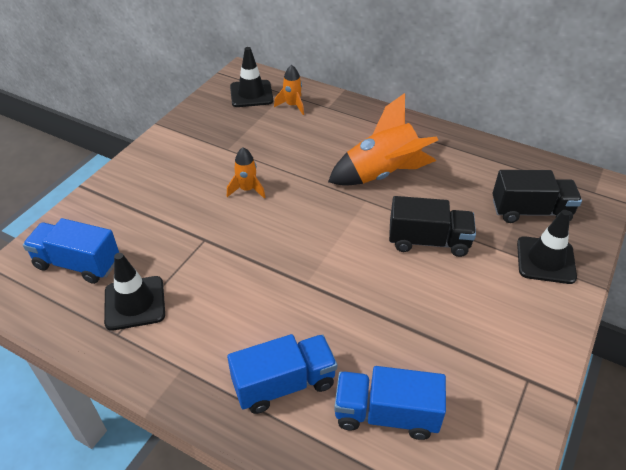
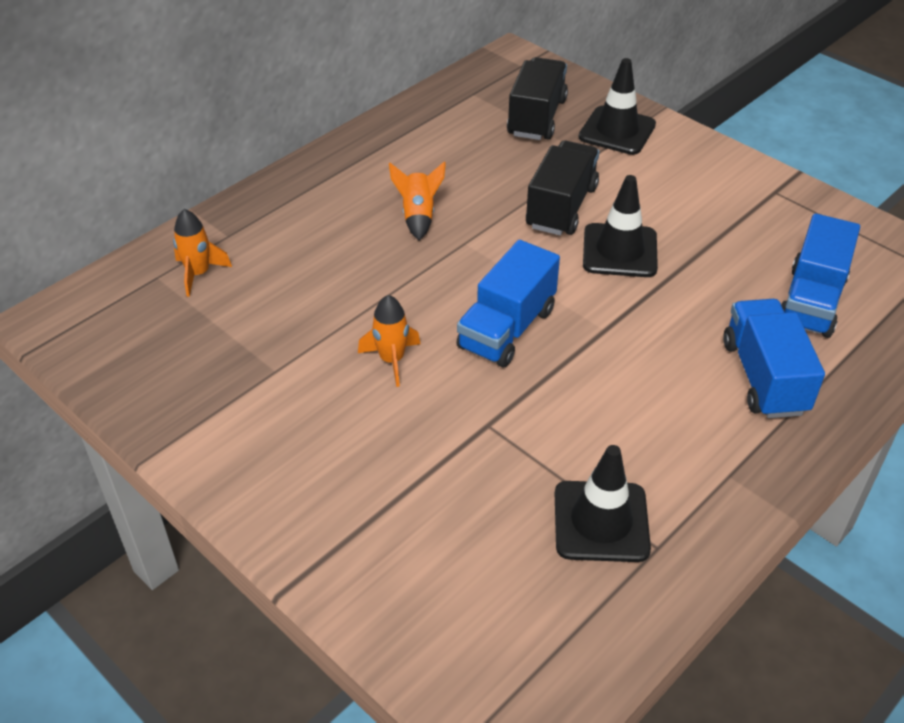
camera: 75 degrees left, 0 degrees up
blue truck [23,218,119,284] -> blue truck moved to [456,240,560,367]
black traffic cone [230,47,273,107] -> black traffic cone moved to [583,175,658,277]
orange rocket [328,93,438,186] -> orange rocket [389,161,446,240], size x0.50

